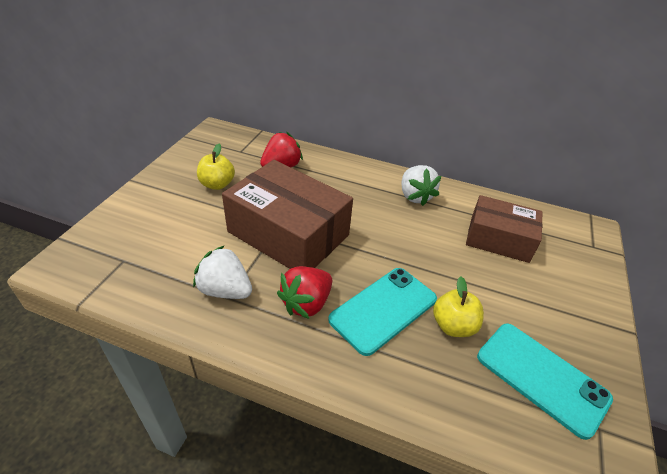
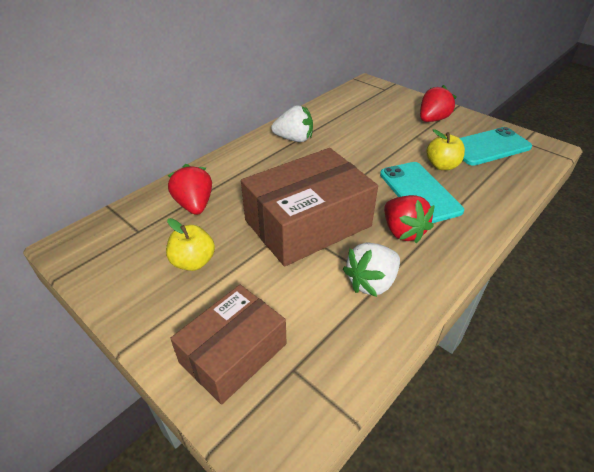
camera: 65 degrees left, 0 degrees up
brown box [466,195,543,263] -> brown box moved to [170,285,287,405]
none -> red strawberry [420,85,457,122]

